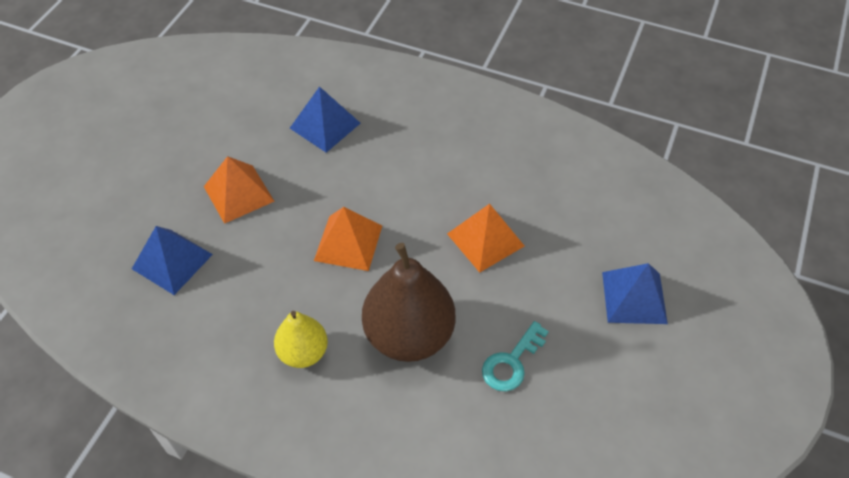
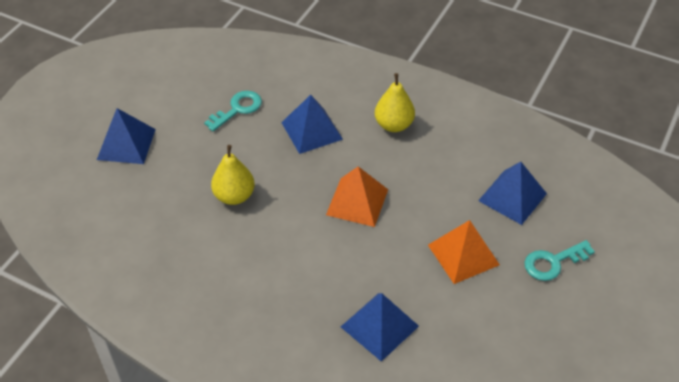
camera: 175 degrees left, 5 degrees down
brown pear [362,243,455,362] -> blue pyramid [281,95,343,154]
orange pyramid [447,204,524,273] -> yellow pear [211,145,255,205]
none -> turquoise key [524,240,595,281]

